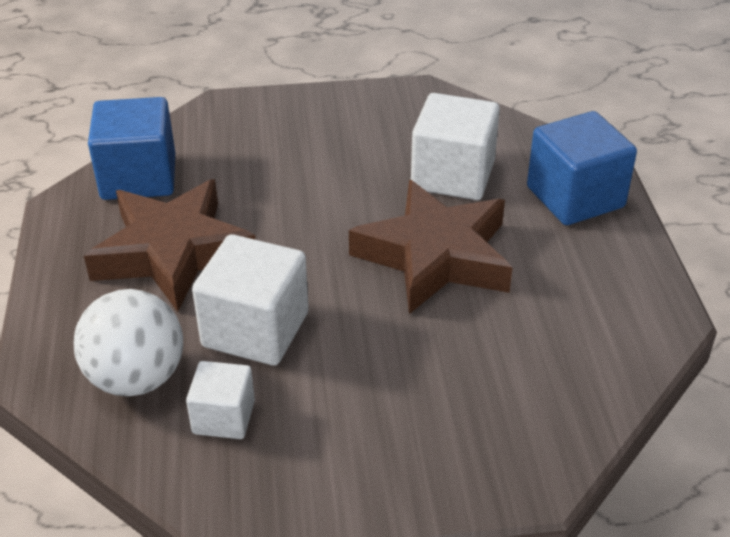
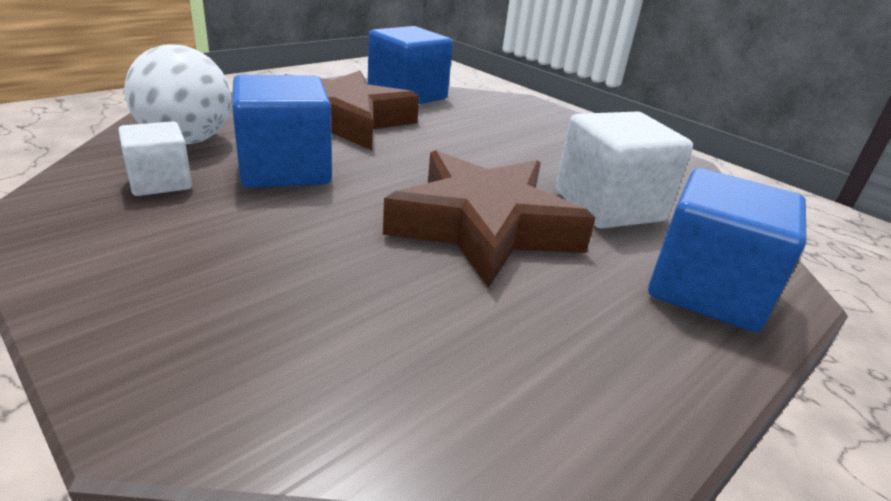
camera: 50 degrees right, 10 degrees down
white cube [192,234,309,366] -> blue cube [232,75,332,188]

